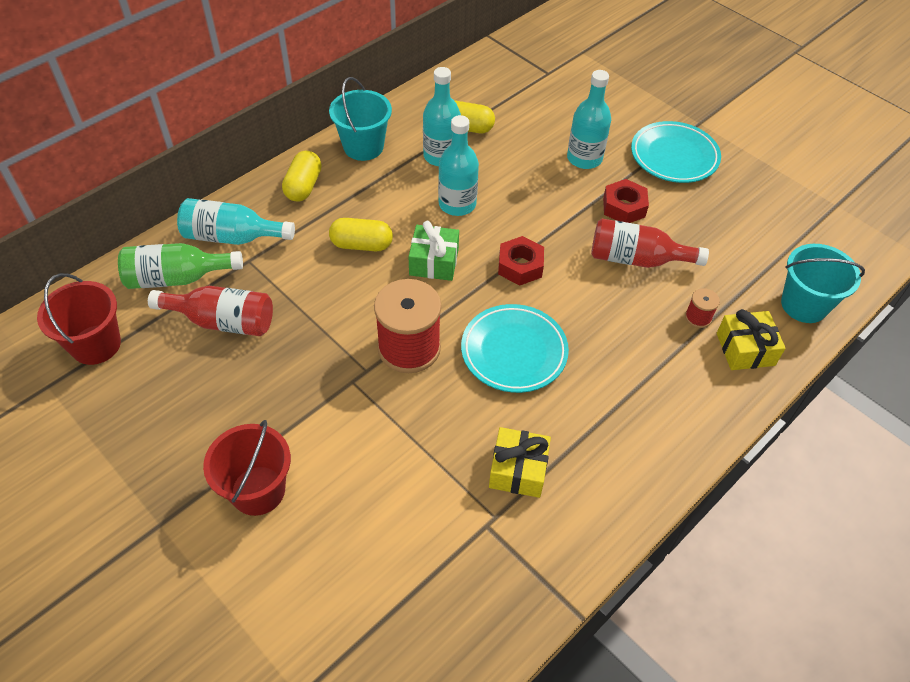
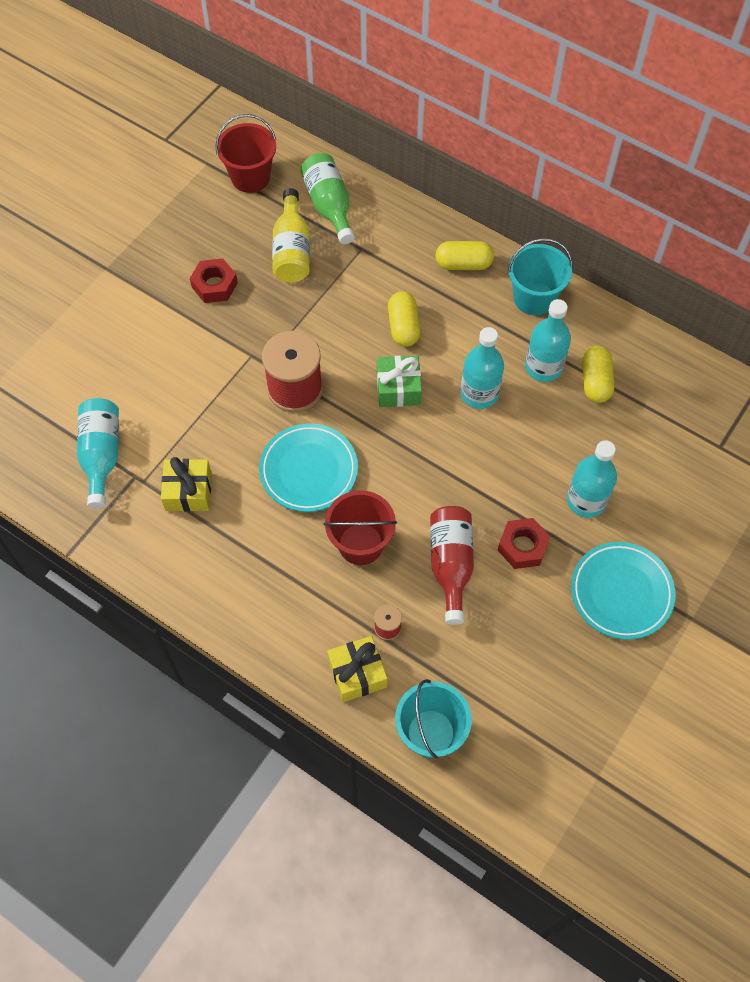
camera: 80 degrees right, 10 degrees up
red bottle [148,286,273,336] -> yellow bottle [272,188,310,282]
turquoise bottle [177,198,295,245] -> turquoise bottle moved to [77,398,119,509]
red bucket [203,420,291,516] -> red bucket moved to [324,490,397,565]
red nut [498,236,544,286] -> red nut moved to [190,259,238,303]

